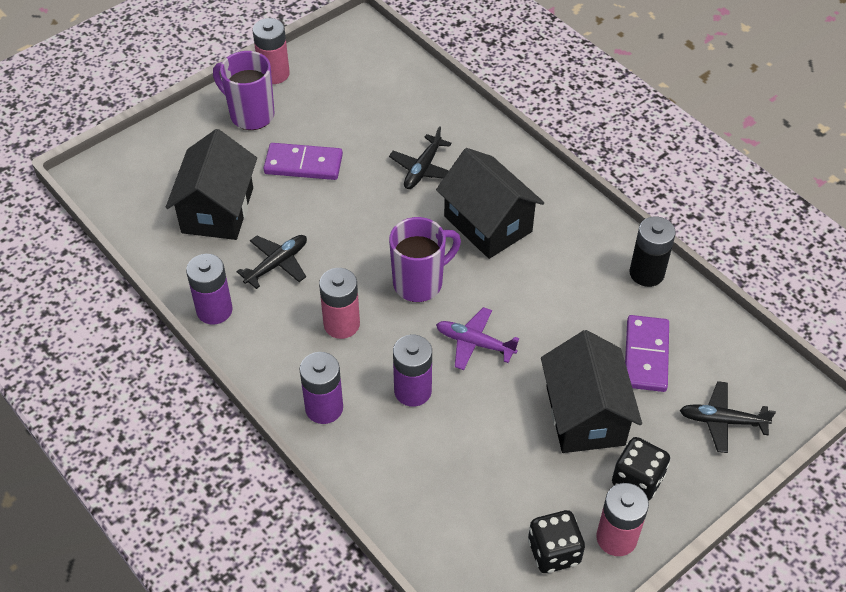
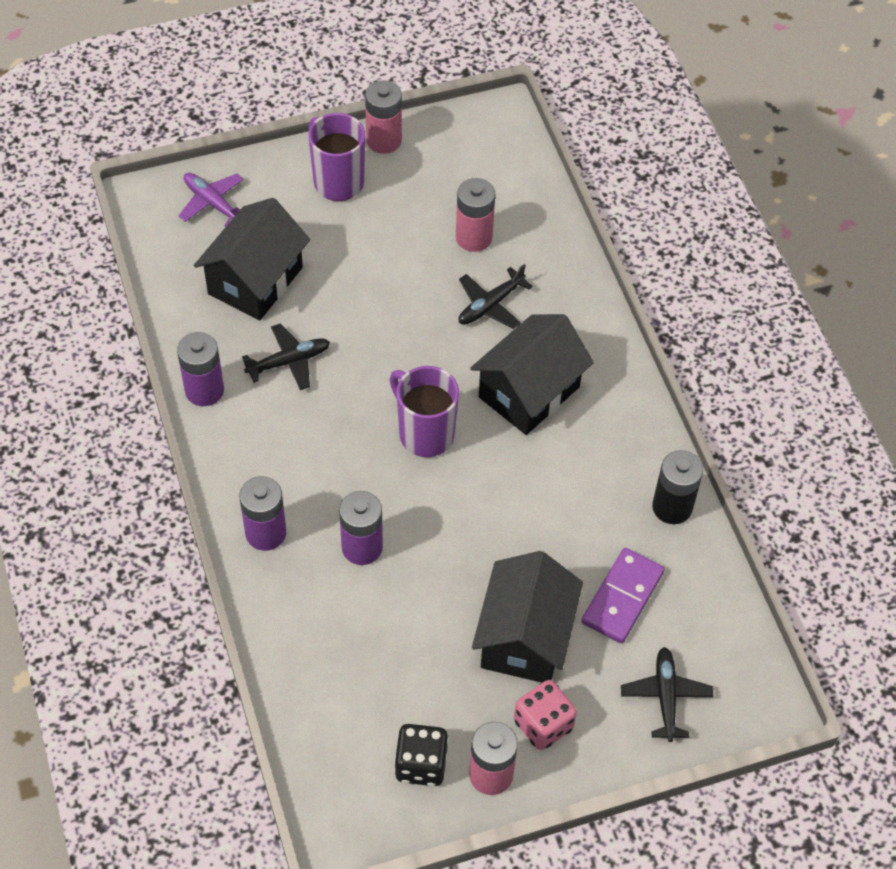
camera: 20 degrees right, 5 degrees up
purple domino [263,143,343,180] -> none
pink battery [319,268,360,339] -> pink battery moved to [456,178,495,252]
purple mug [389,217,461,302] -> purple mug turned 120 degrees counterclockwise [390,366,459,457]
black house [436,148,544,259] -> black house turned 60 degrees clockwise [470,314,594,435]
purple plane [436,307,519,370] -> purple plane moved to [179,173,244,227]
black dice [612,437,670,501] -> pink dice [514,680,577,750]
black plane [680,381,776,453] -> black plane turned 60 degrees clockwise [621,647,713,742]

